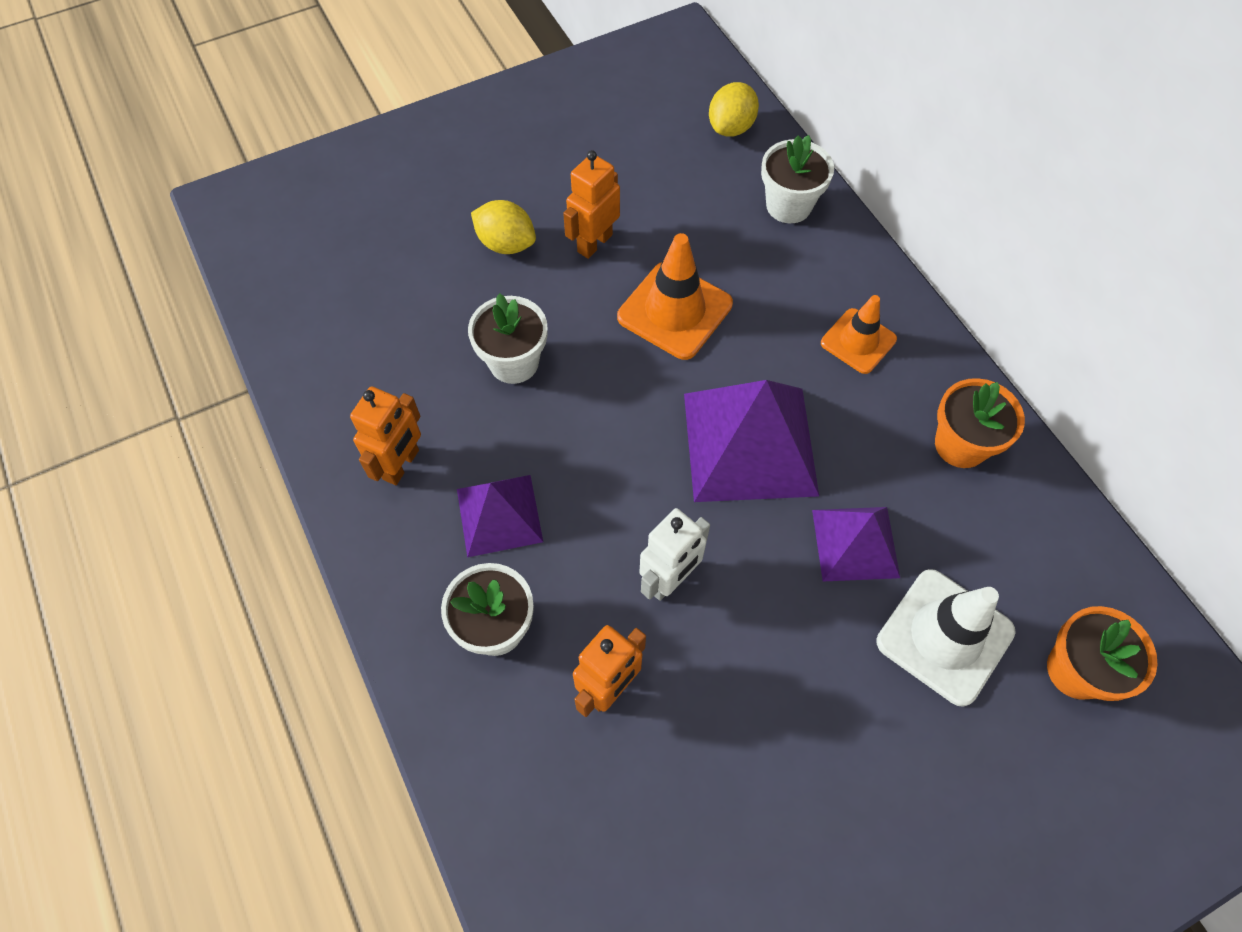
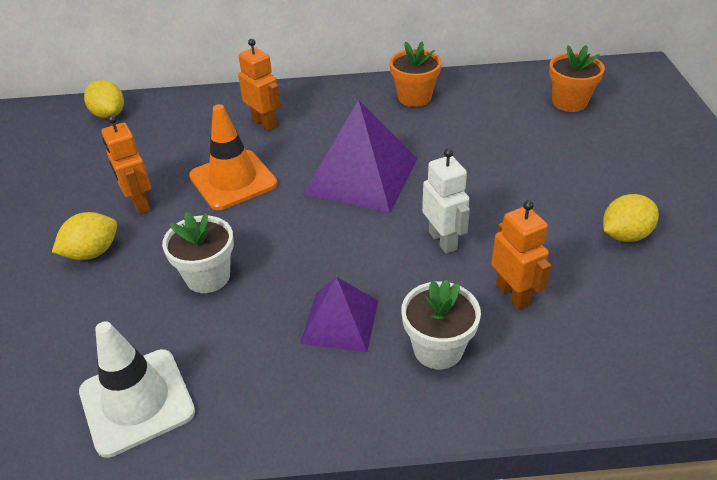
camera: 65 degrees left, 20 degrees down
orange robot [350,386,421,485] -> orange robot moved to [238,39,281,131]
white flower pot [761,135,834,223] -> none
purple pyramid [812,507,900,582] -> none
orange traffic cone [821,295,897,374] -> none
white traffic cone [876,569,1016,707] -> white traffic cone moved to [79,321,195,458]
none -> yellow lemon [603,194,659,242]

